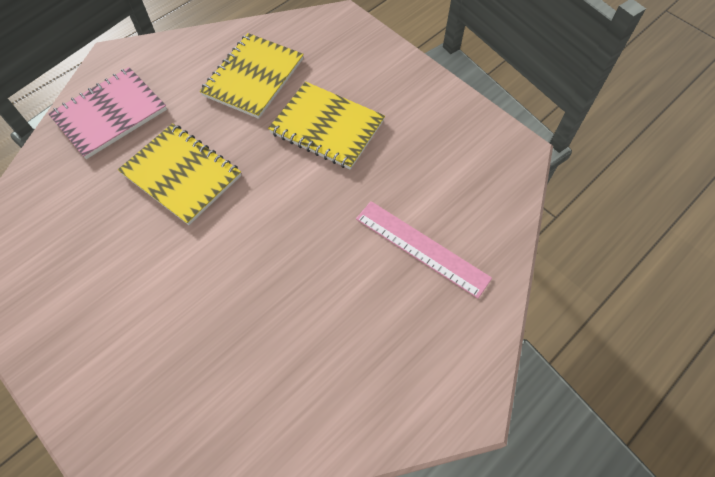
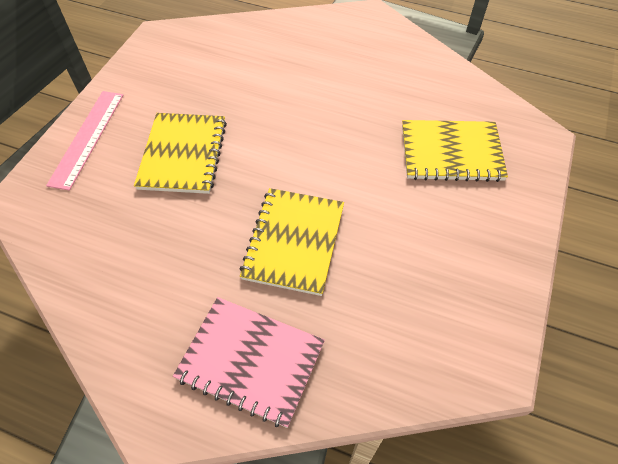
camera: 115 degrees left, 5 degrees down
yellow notebook [200,33,304,119] -> yellow notebook moved to [402,120,508,182]
pink ruler [356,201,492,299] -> pink ruler moved to [46,91,123,191]

